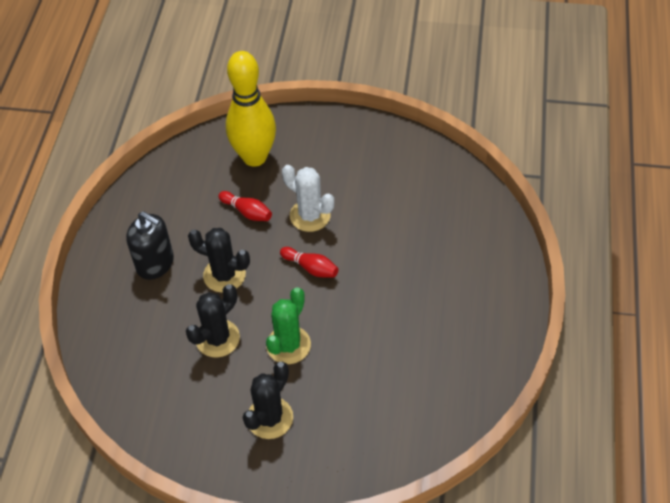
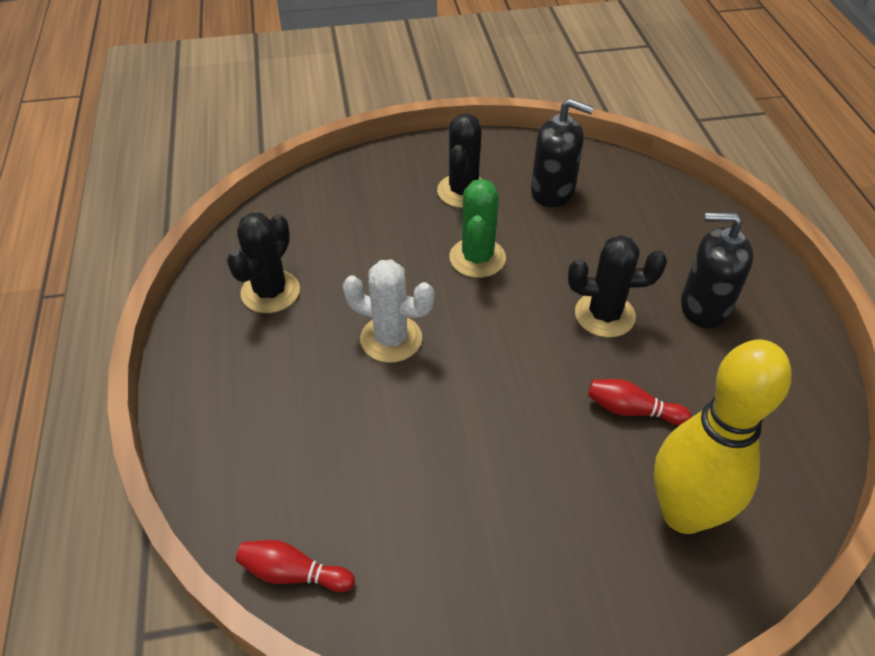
camera: 160 degrees right, 5 degrees down
black cactus [186,284,240,358] -> black cactus moved to [227,213,300,313]
red bowling pin [280,247,338,278] -> red bowling pin moved to [236,540,355,592]
white cactus [282,165,334,232] -> white cactus moved to [343,260,435,363]
none -> black soap dispenser [531,99,594,207]

